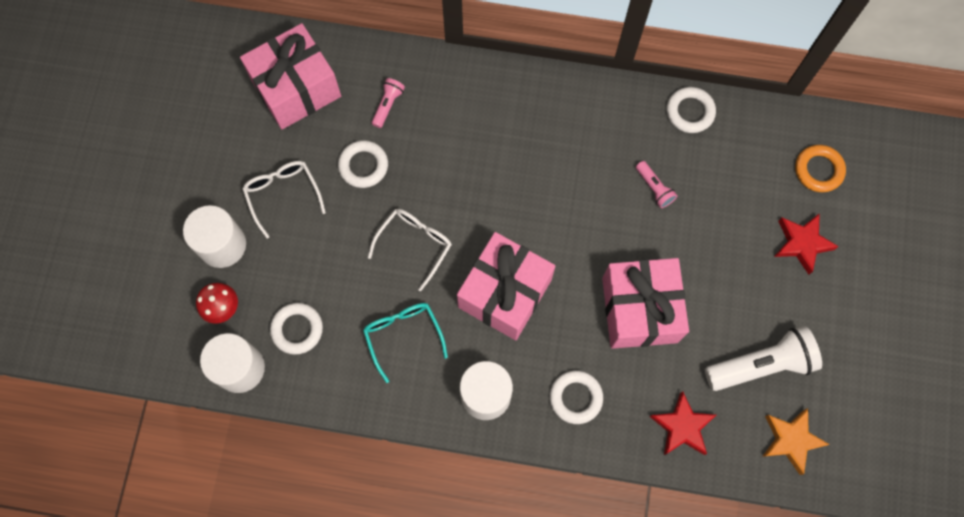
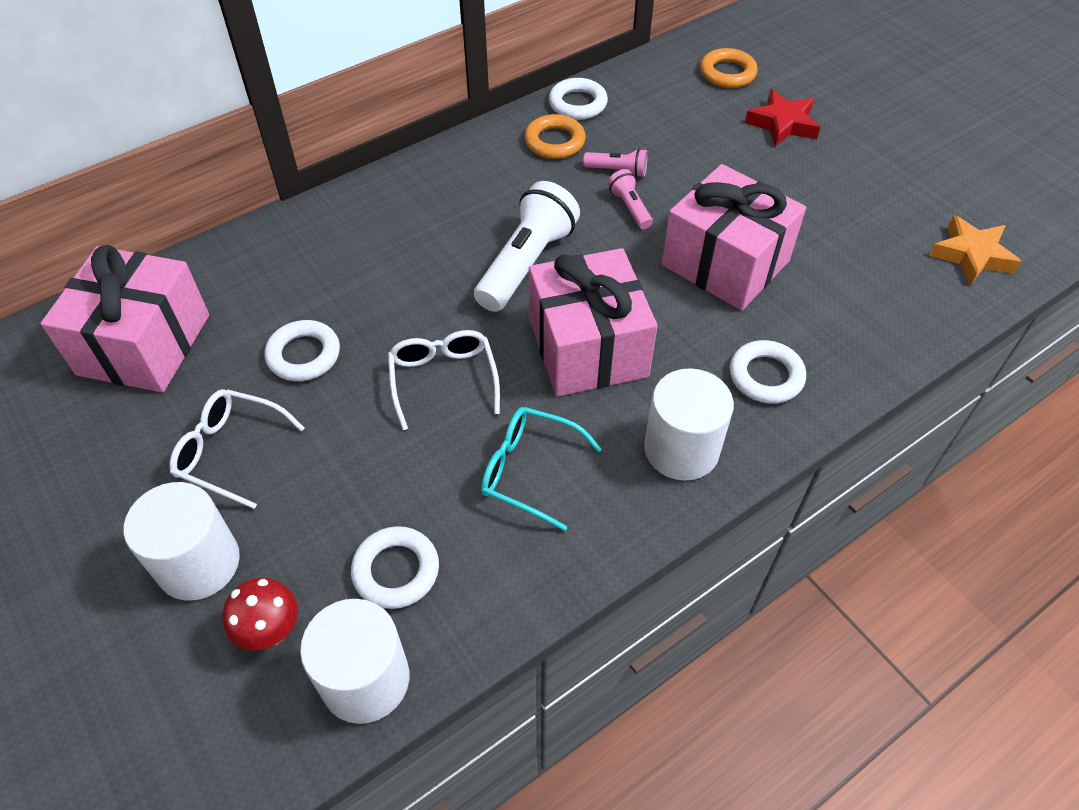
camera: 45 degrees left, 20 degrees down
pink flashlight [372,78,405,128] -> pink flashlight moved to [608,169,653,229]
red star [649,391,716,455] -> none
white flashlight [705,326,822,391] -> white flashlight moved to [474,181,580,312]
none -> orange ring [524,114,586,159]

